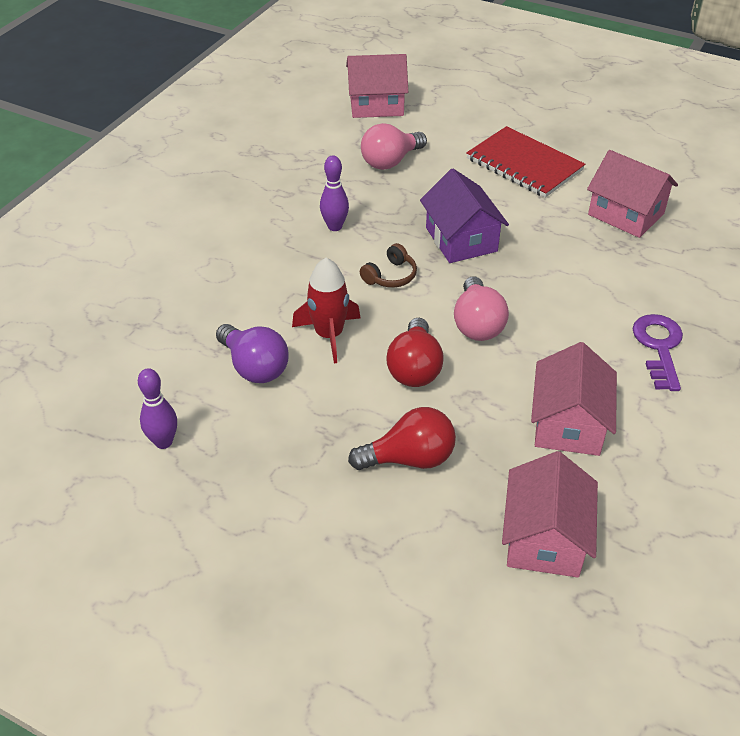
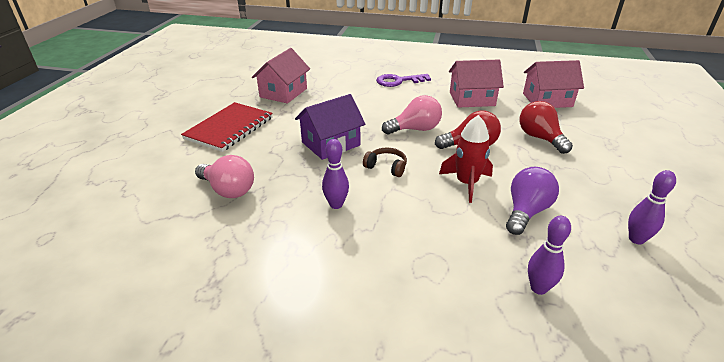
camera: 105 degrees left, 10 degrees down
pink house [346,54,408,118] -> none
none -> purple bowling pin [528,216,571,295]

